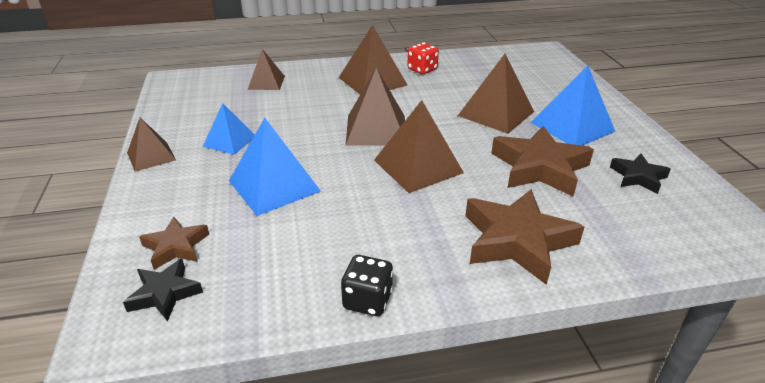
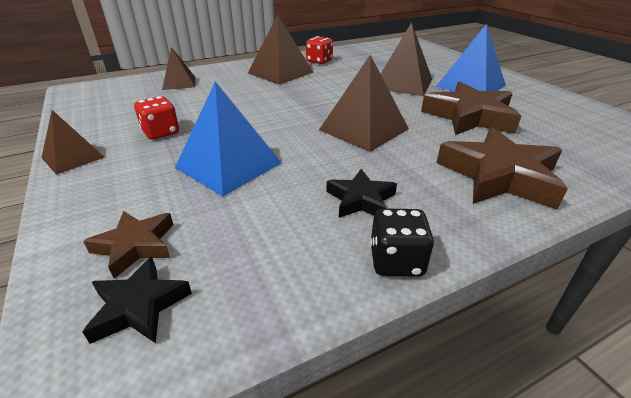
camera: 15 degrees left, 0 degrees up
blue pyramid [203,103,255,155] -> red dice [134,96,179,140]
brown pyramid [346,68,405,146] -> none
black star [610,154,671,194] -> black star moved to [326,169,397,218]

